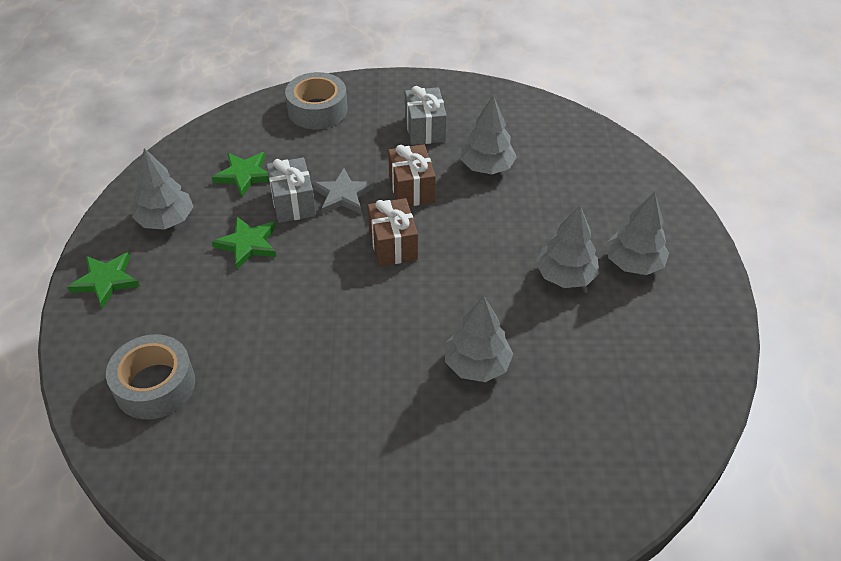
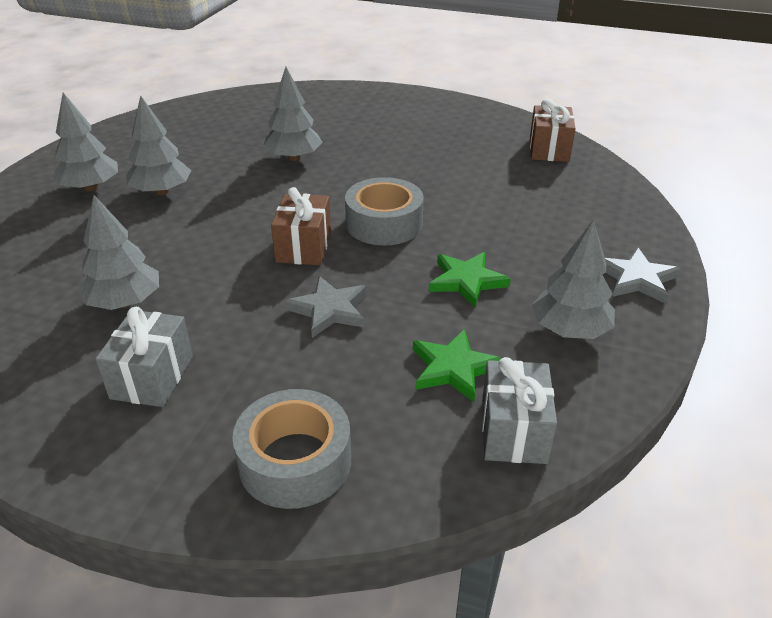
camera: 160 degrees left, 10 degrees down
green star [67,252,140,308] -> grey star [605,248,680,304]
grey tape [106,334,195,420] -> grey tape moved to [345,177,424,246]
grey gift [266,157,316,223] -> grey gift moved to [482,357,557,464]
brown gift [388,144,436,206] -> brown gift moved to [530,98,576,162]

